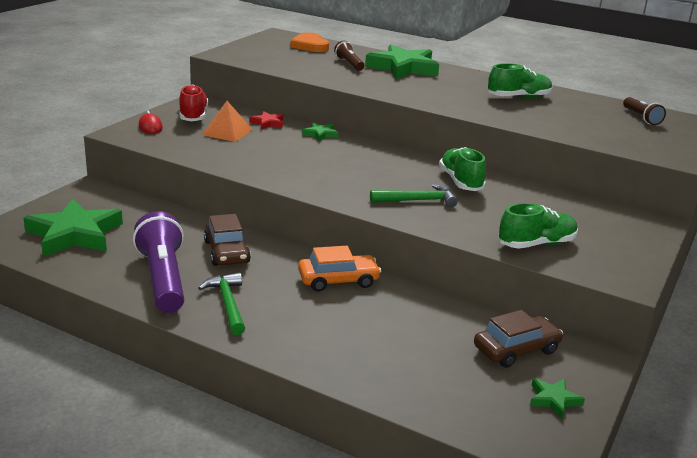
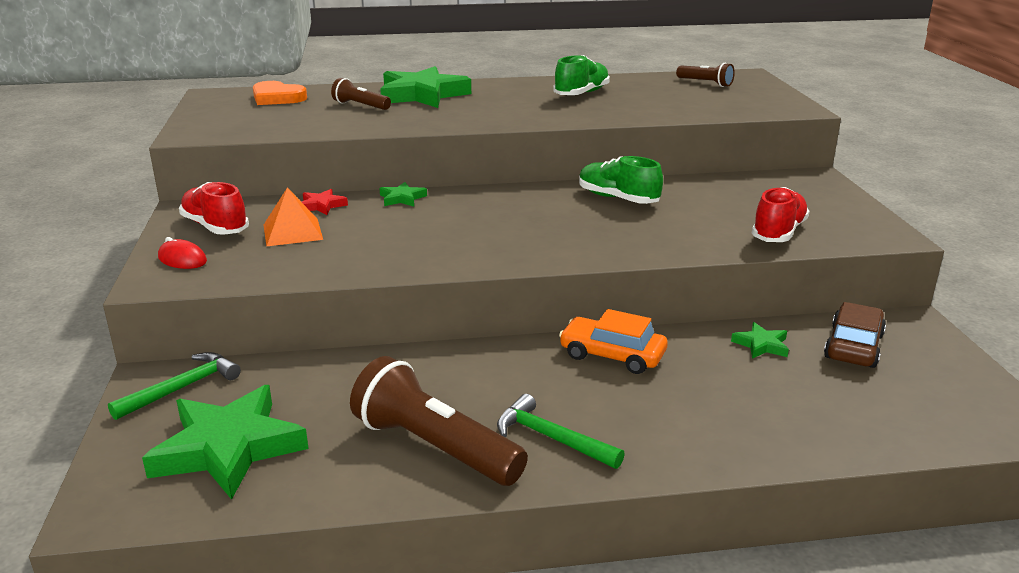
camera: 35 degrees left, 0 degrees up
purple flashlight [133,211,184,313] -> brown flashlight [350,356,528,486]
brown car [204,214,251,266] -> none
orange car [298,246,381,292] -> orange car turned 105 degrees counterclockwise [559,309,668,374]
green hammer [370,184,458,207] -> green hammer moved to [108,352,241,420]
green shoe [498,203,578,249] -> red shoe [752,187,810,242]
green star [530,378,585,419] -> green star moved to [731,322,789,359]

